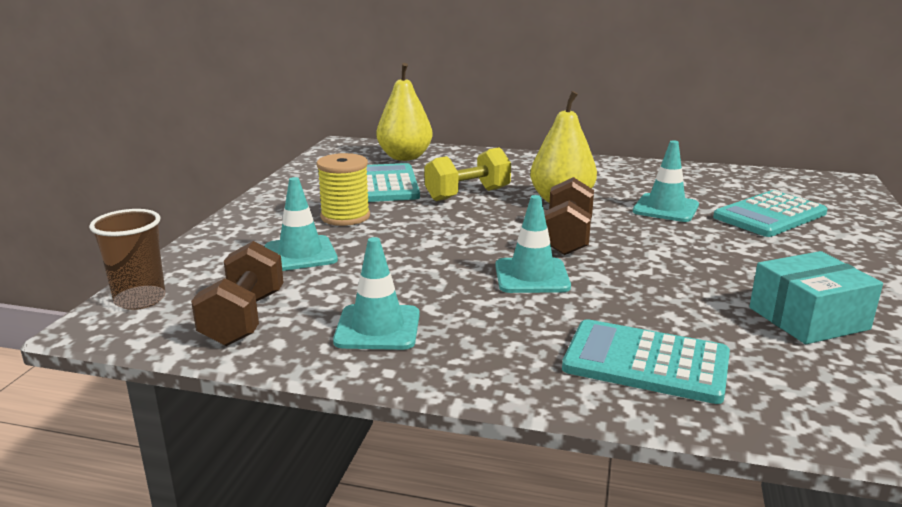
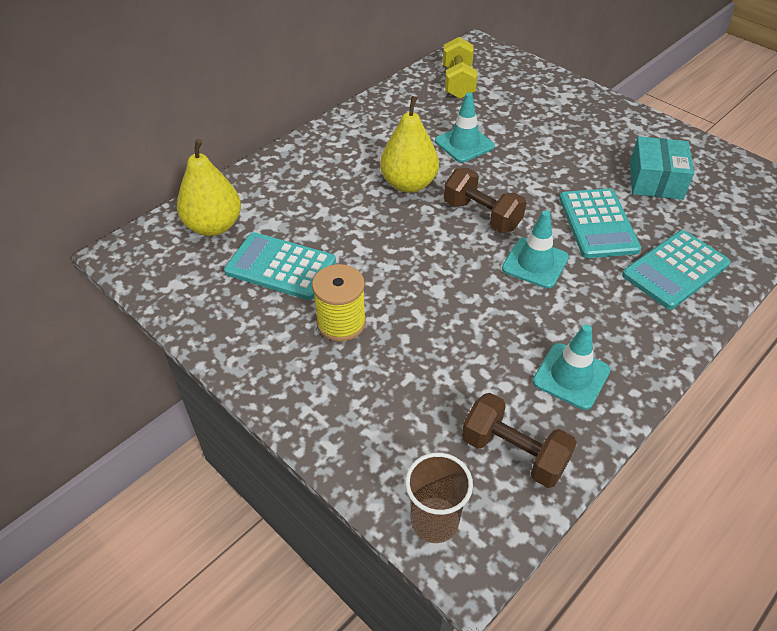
camera: 60 degrees left, 25 degrees up
turquoise traffic cone [265,177,338,271] -> none
yellow dumbbell [424,147,511,201] -> yellow dumbbell moved to [443,37,477,99]
turquoise calculator [713,190,827,237] -> turquoise calculator moved to [559,188,641,258]

